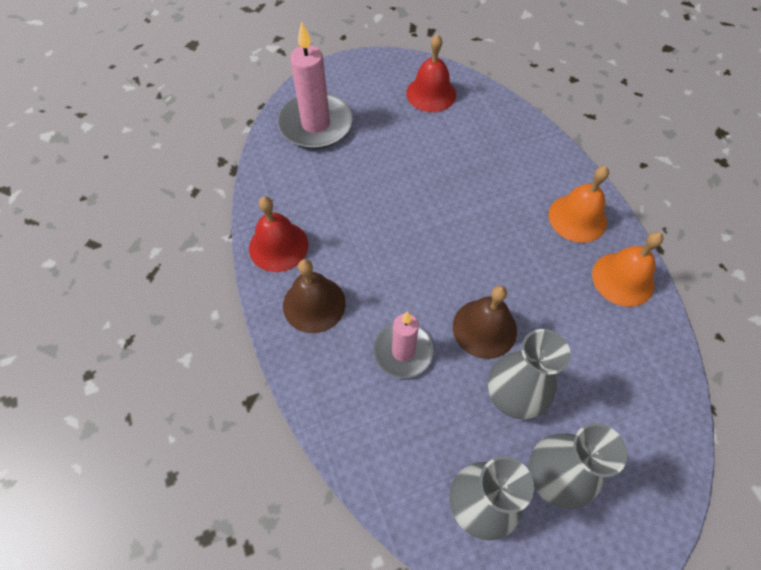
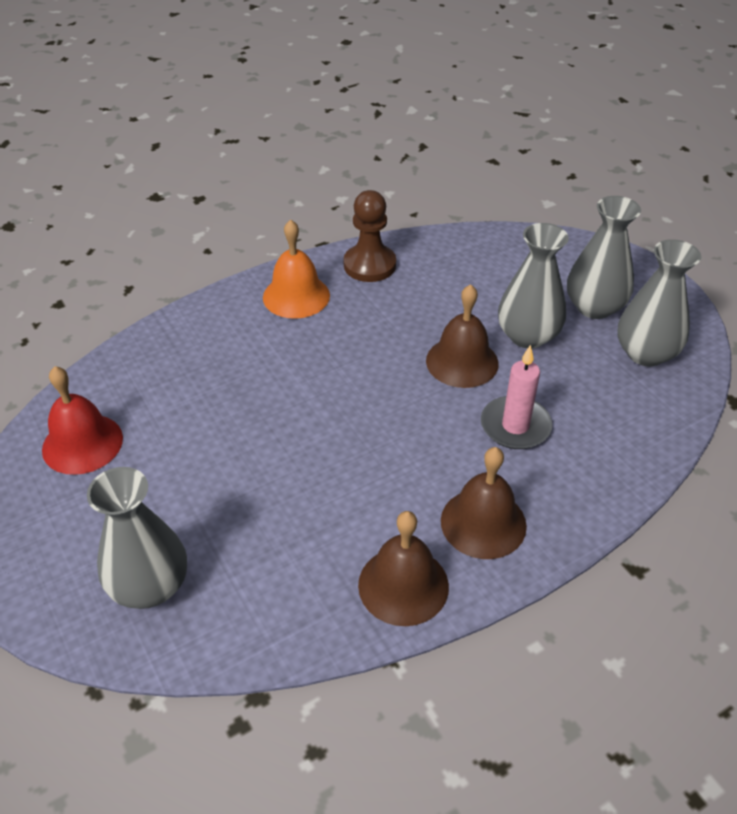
camera: 100 degrees left, 15 degrees down
red bell [249,196,309,272] -> brown bell [358,511,449,626]
pink candle [278,21,353,149] -> grey vase [87,467,187,609]
orange bell [592,232,664,307] -> brown pawn [344,190,396,282]

